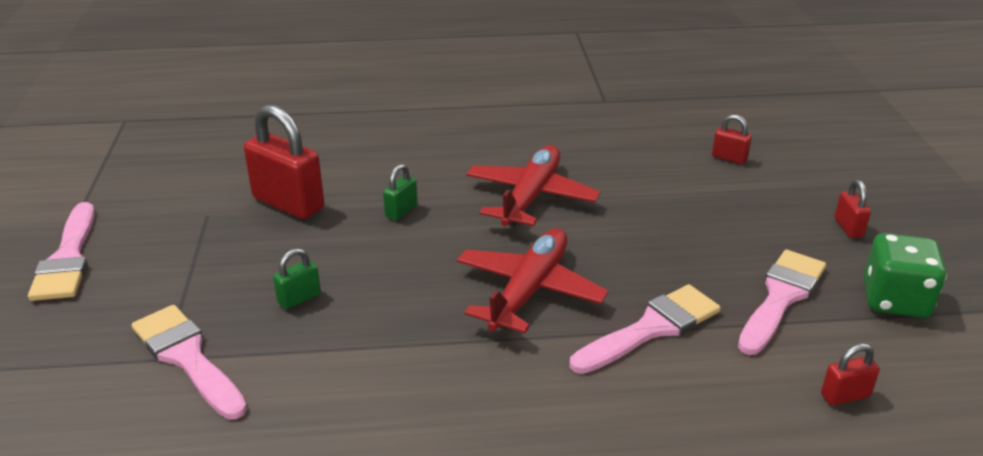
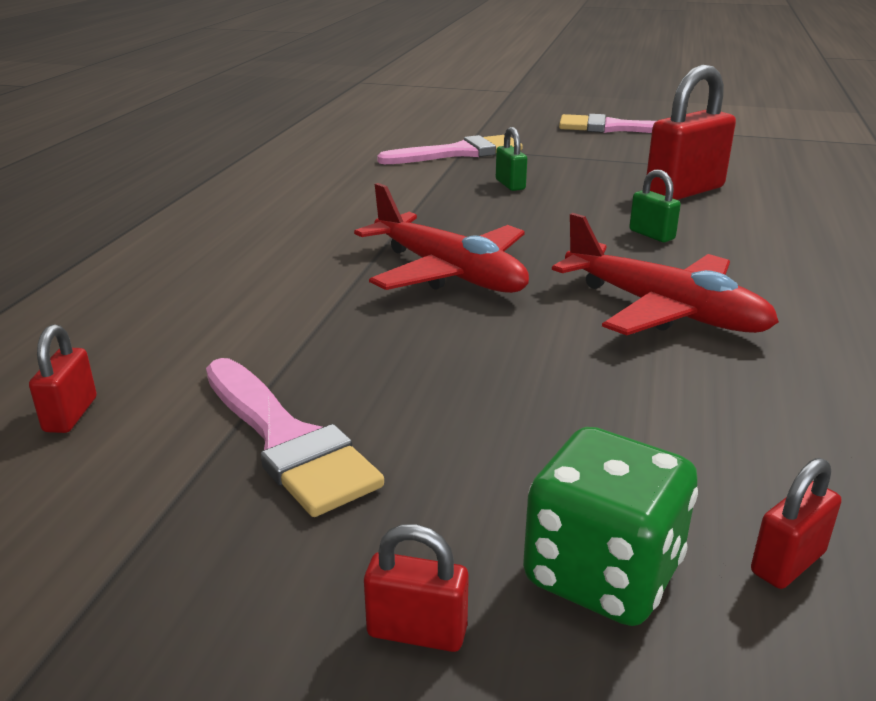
camera: 110 degrees right, 5 degrees down
pink brush [570,284,721,374] -> none
green dice [864,233,947,318] -> green dice moved to [523,427,698,626]

